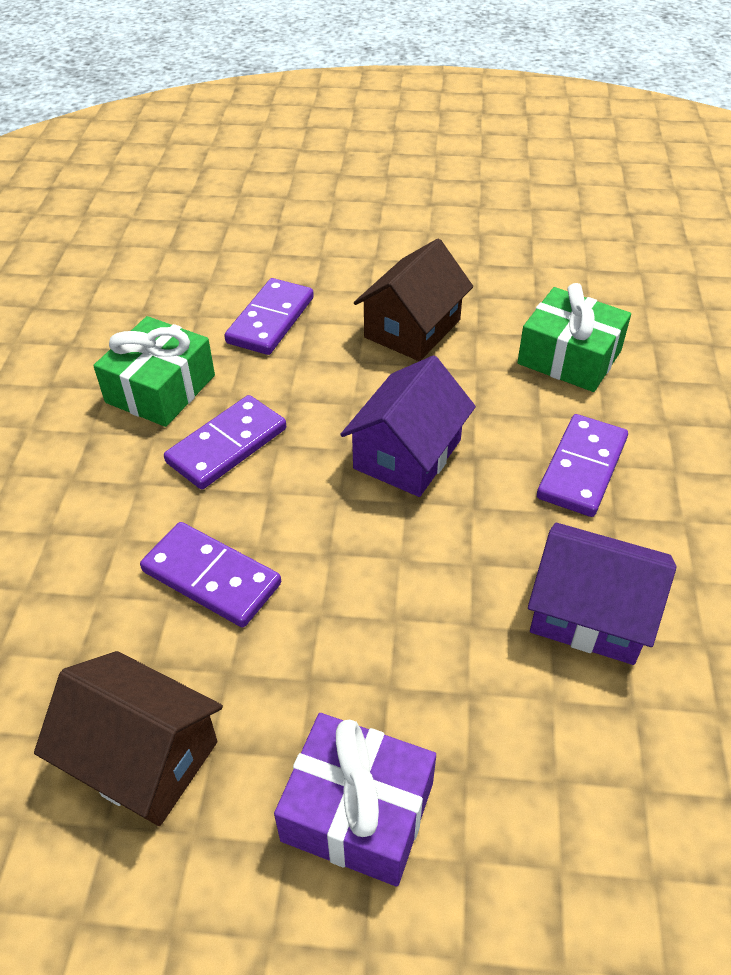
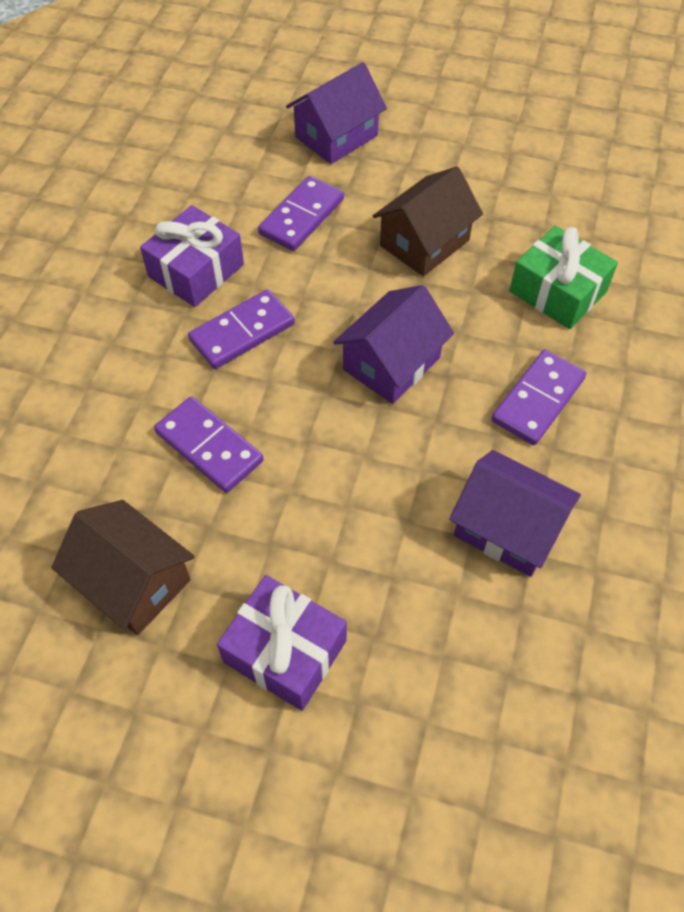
camera: 10 degrees right, 10 degrees up
green gift [93,316,215,427] -> purple gift [140,205,244,307]
none -> purple house [286,62,387,164]

